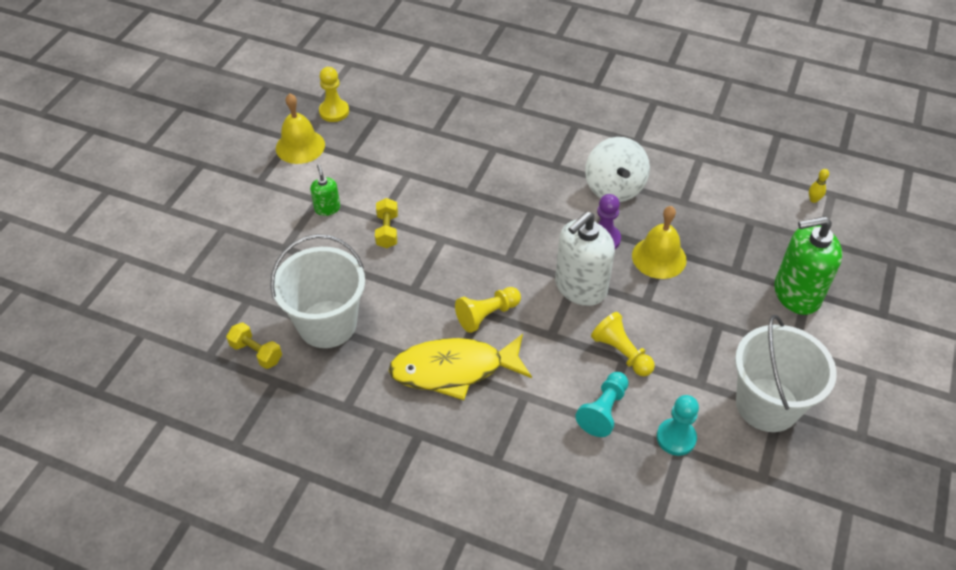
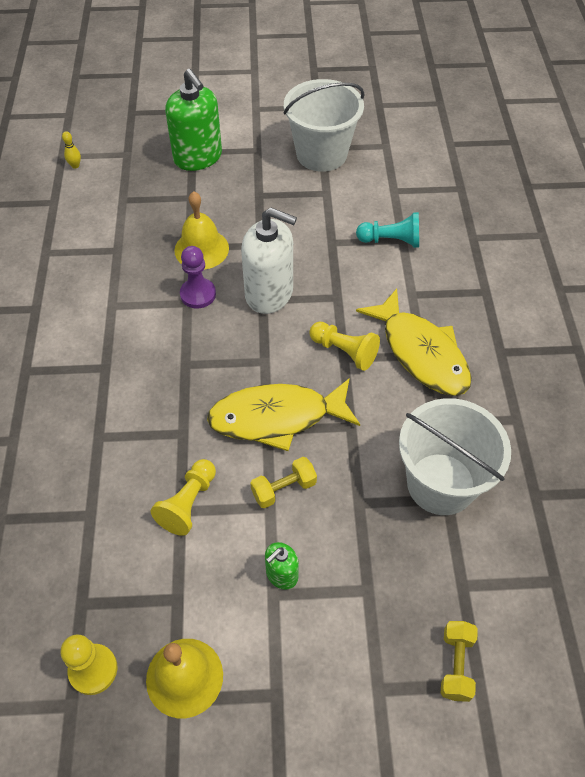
camera: 115 degrees left, 5 degrees up
yellow dumbbell [226,322,282,369] -> yellow dumbbell moved to [441,621,478,702]
white spinning top [585,137,650,202] -> none
yellow pawn [591,312,655,376] -> yellow pawn moved to [151,459,216,536]
turquoise pawn [657,395,699,456] -> none
none -> yellow fish [207,378,360,451]

